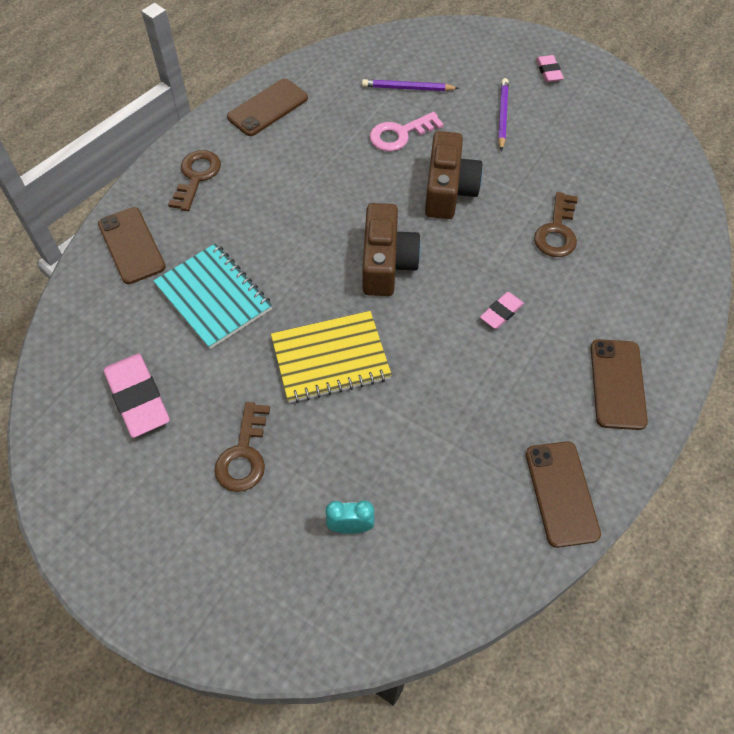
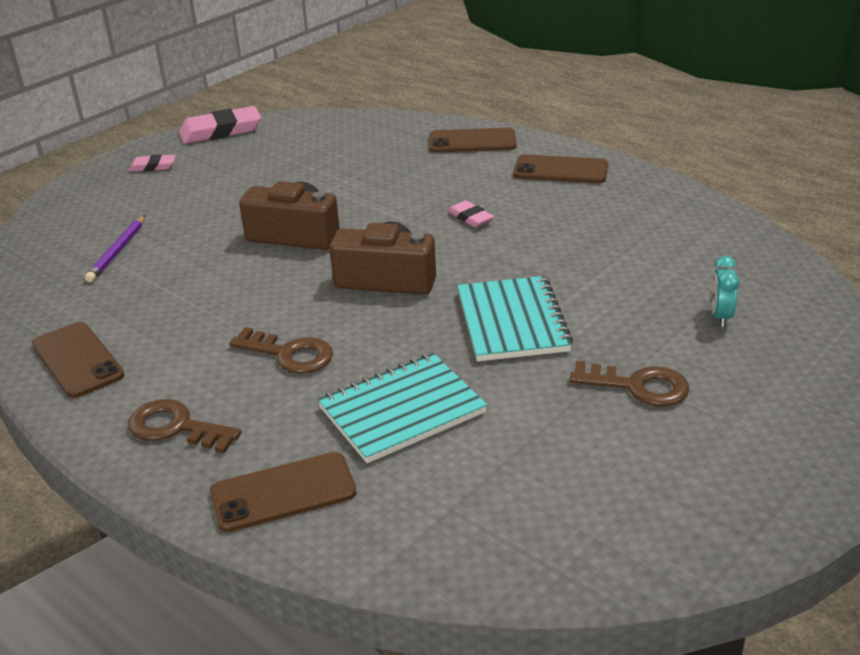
camera: 80 degrees left, 25 degrees down
pink eraser [104,353,170,438] -> pink eraser moved to [179,106,261,144]
yellow notebook [271,311,392,403] -> turquoise notebook [457,276,573,361]
pink key [370,112,444,152] -> none
purple pencil [498,78,509,151] -> none
brown phone [526,441,601,548] -> brown phone moved to [429,128,517,153]
brown key [534,192,578,257] -> brown key moved to [229,327,333,374]

